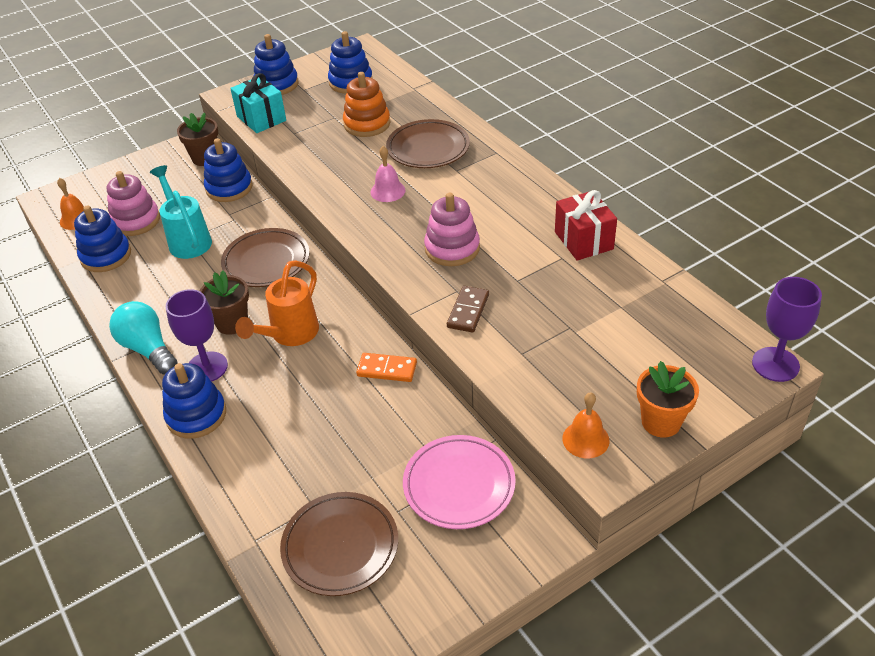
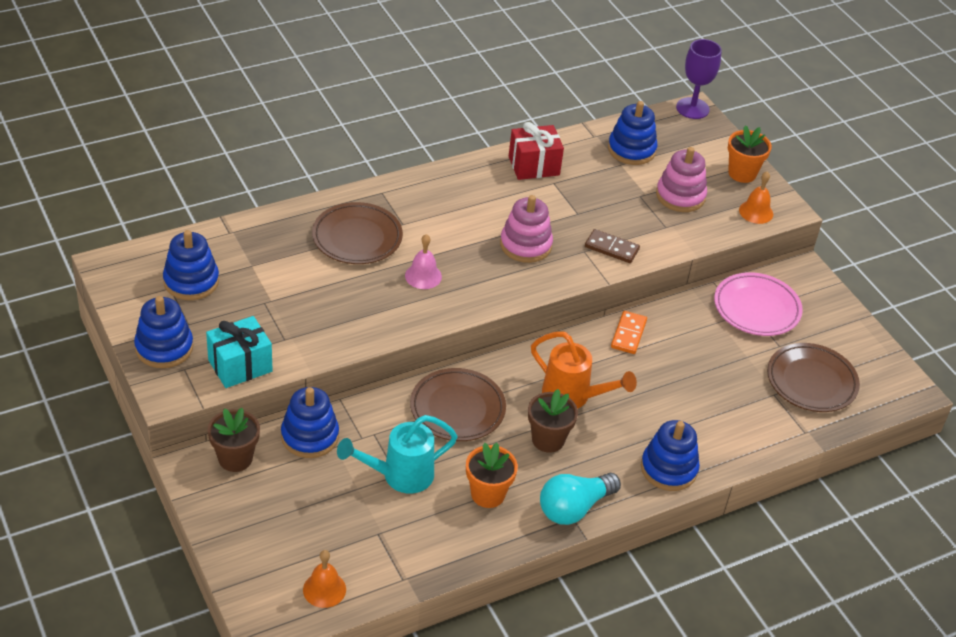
camera: 90 degrees left, 0 degrees up
blue stacking toy [74,205,131,272] -> blue stacking toy moved to [608,101,657,165]
pink stacking toy [107,171,160,236] -> pink stacking toy moved to [656,147,707,212]
purple goblet [166,289,228,382] -> none
orange stacking toy [343,72,390,137] -> none
none -> orange flower pot [466,442,518,508]

